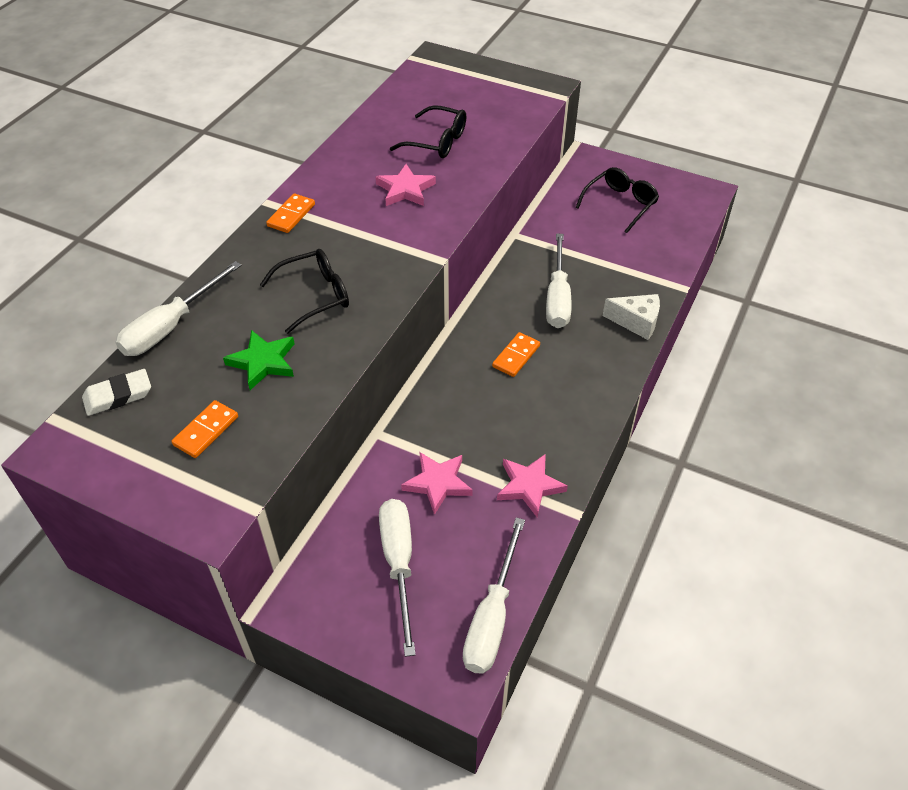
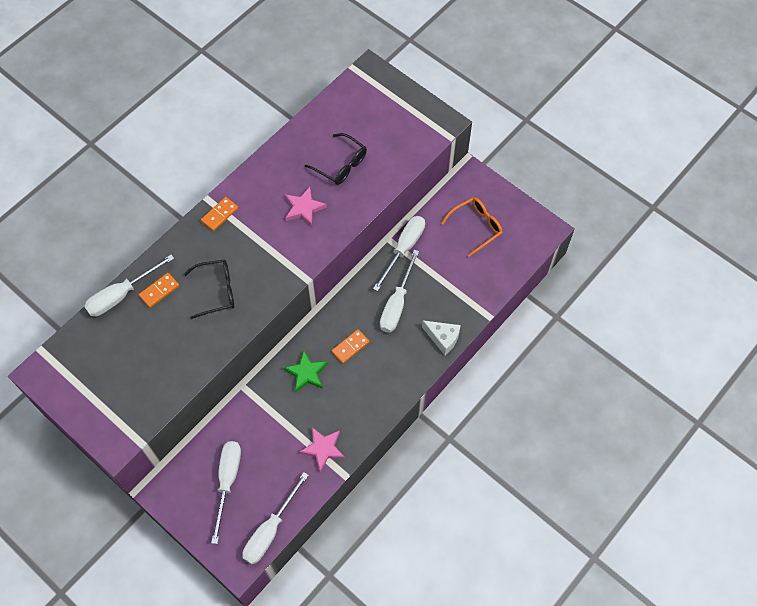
camera: 15 degrees right, 15 degrees up
white eraser [82,369,151,416] -> none
orange domino [172,400,238,458] -> orange domino moved to [139,273,179,308]
green star [223,330,295,390] -> green star moved to [284,350,328,393]
pink star [401,452,473,515] -> none
black glasses [575,167,659,233] -> orange glasses [441,198,502,257]
none -> white screwdriver [373,216,425,291]

